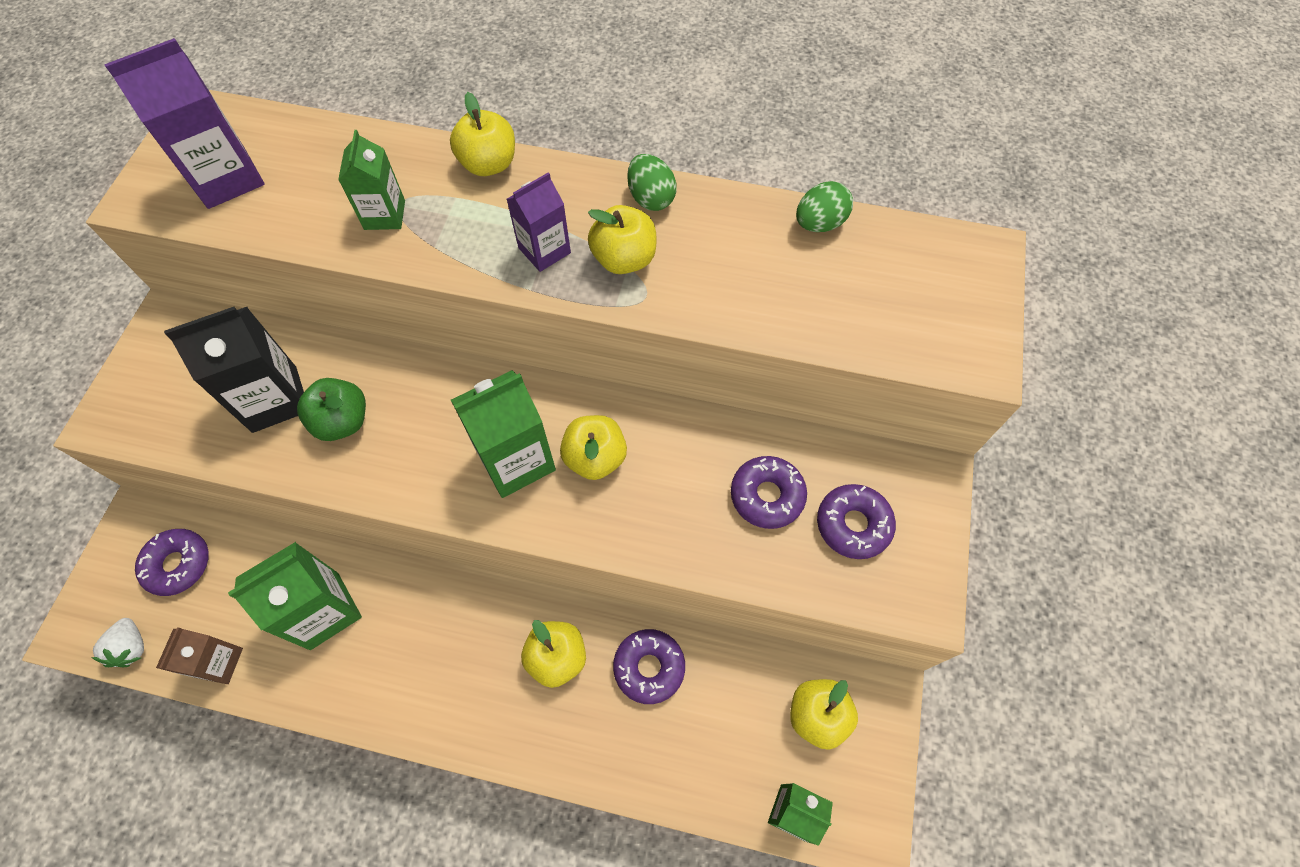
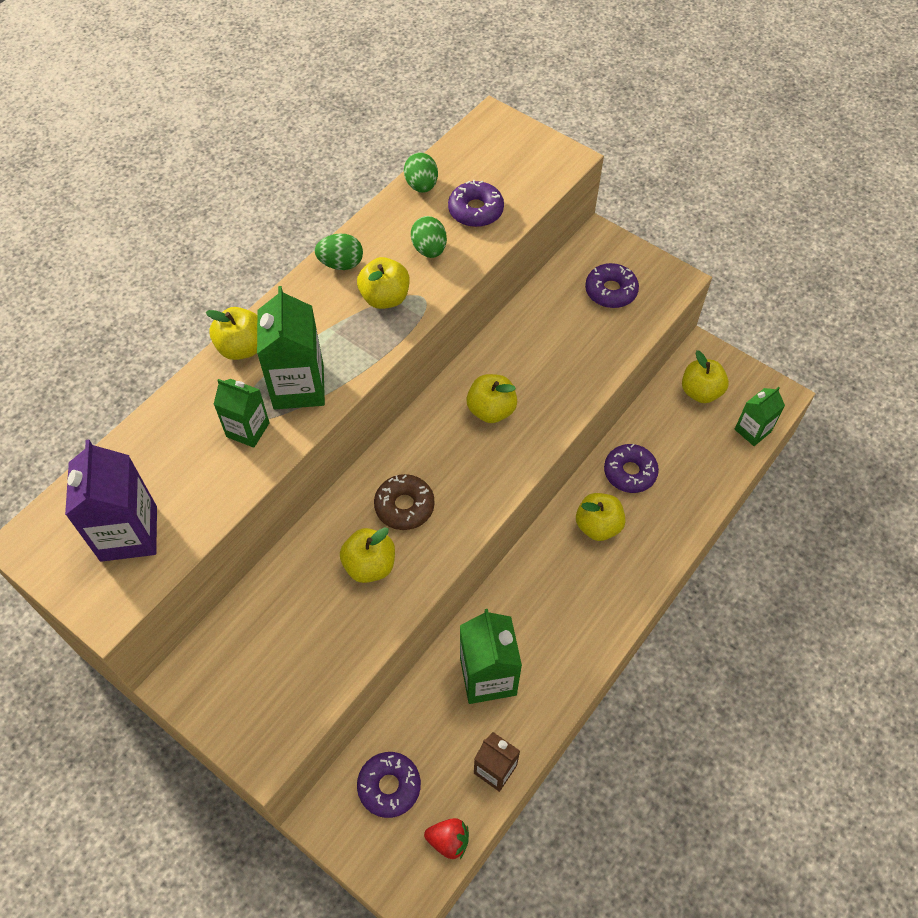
camera: 65 degrees left, 5 degrees down
white strawberry [91,618,144,667] -> red strawberry [424,818,469,859]
black carton [164,307,304,433] -> none
green apple [297,378,366,441] -> yellow apple [340,527,395,583]
green carton [451,370,556,498] -> green carton moved to [257,286,325,409]
purple carton [507,172,571,272] -> none
purple donut [731,456,807,529] -> purple donut moved to [448,180,504,227]
none -> brown donut [374,474,435,530]
none -> green egg [411,216,447,258]

